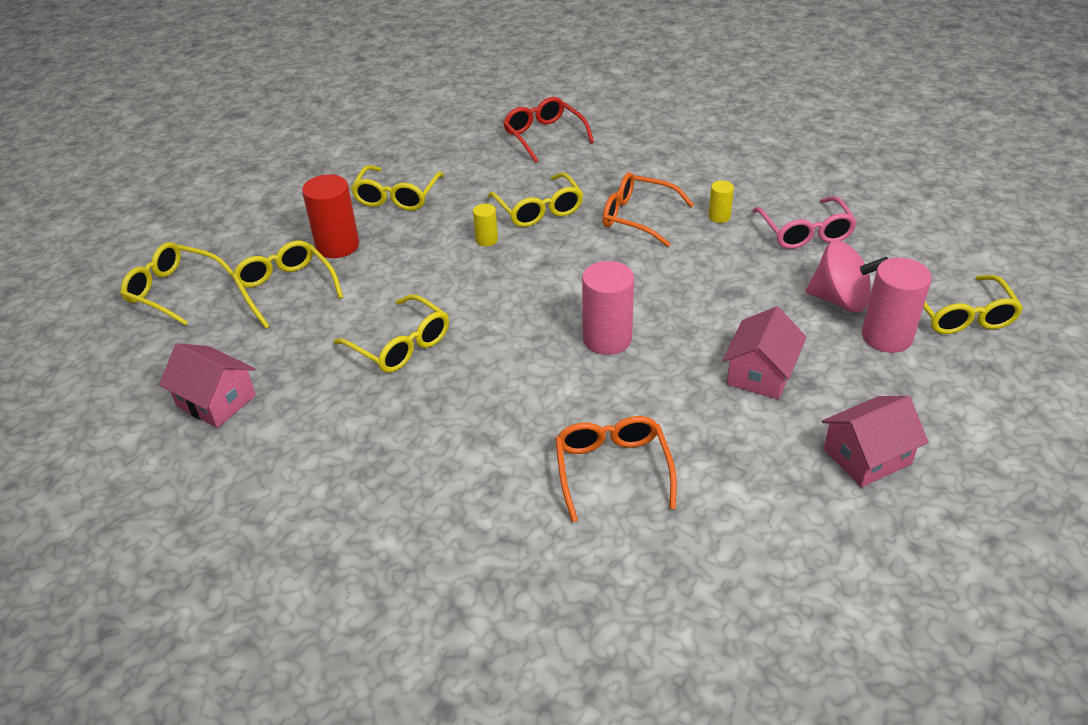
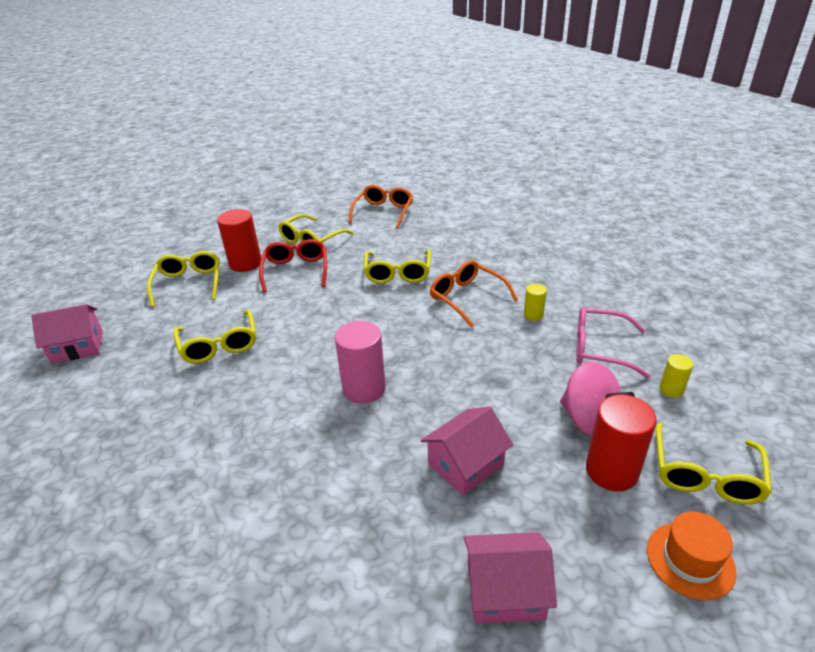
camera: 25 degrees right, 5 degrees down
yellow glasses [120,242,234,326] -> none
pink house [159,343,256,428] -> pink house turned 75 degrees counterclockwise [31,304,103,364]
yellow cylinder [473,204,498,246] -> yellow cylinder moved to [660,354,693,398]
red glasses [503,97,594,163] -> red glasses moved to [259,239,327,293]
orange glasses [555,416,677,522] -> orange glasses moved to [349,185,413,229]
pink glasses [752,196,857,249] -> pink glasses turned 90 degrees clockwise [576,306,650,378]
pink cylinder [862,258,932,353] -> red cylinder [586,394,657,491]
none -> orange hat [647,511,737,600]

